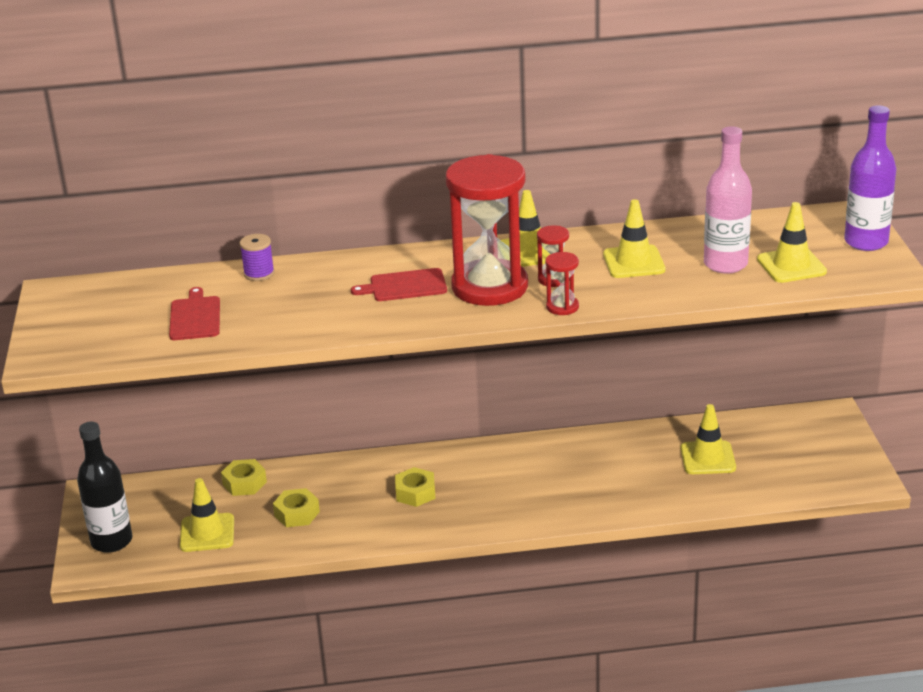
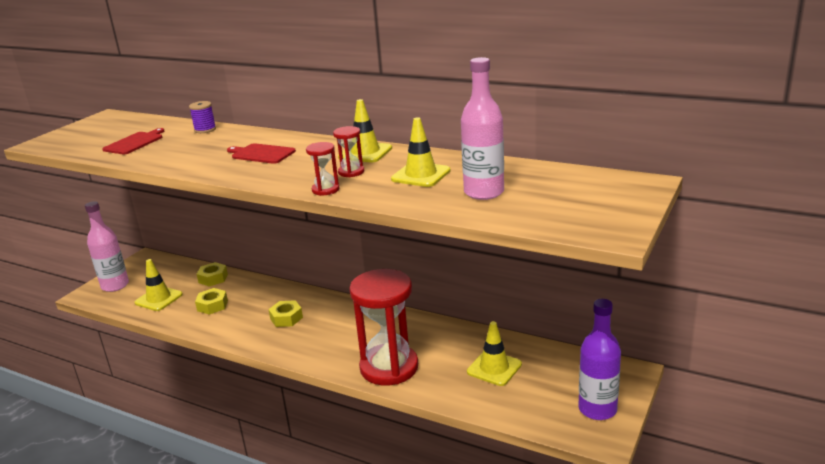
camera: 35 degrees right, 5 degrees down
black bottle [77,422,133,553] -> pink bottle [85,201,129,292]
red hourglass [446,154,528,306] -> red hourglass moved to [349,269,418,385]
yellow traffic cone [757,202,827,283] -> none
purple bottle [844,105,896,251] -> purple bottle moved to [578,299,621,420]

